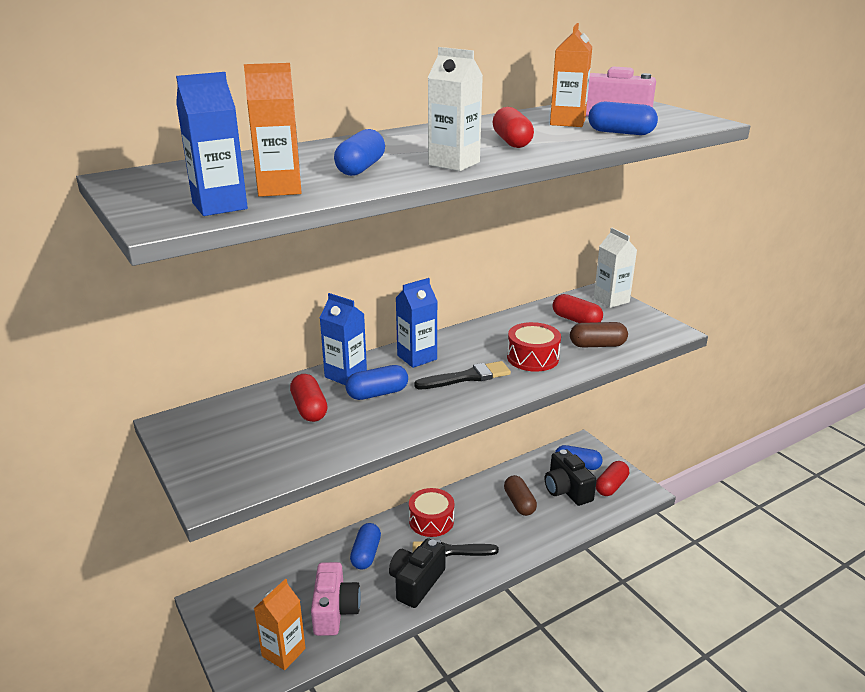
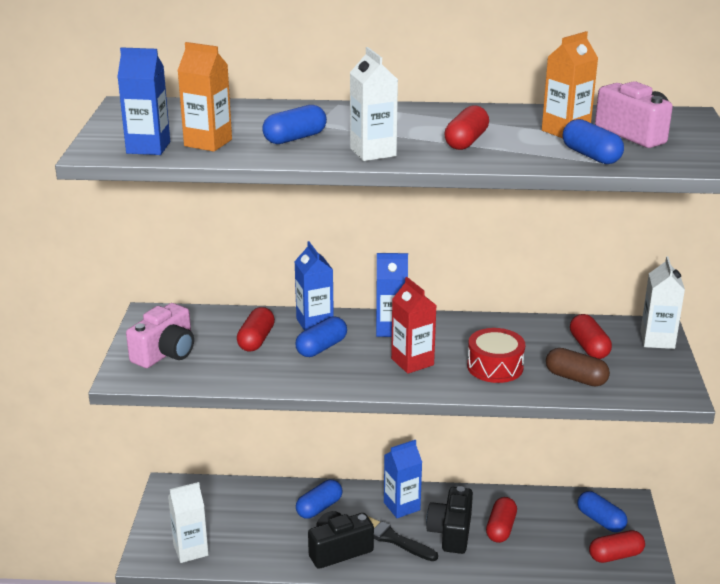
camera: 35 degrees right, 0 degrees up
orange carton [254,579,306,670] -> white carton [168,482,209,563]
pink camera [311,562,361,636] -> pink camera moved to [126,303,194,368]
blue capsule [345,365,408,400] -> blue capsule turned 60 degrees counterclockwise [296,316,347,357]
red drum [409,488,454,537] -> blue carton [384,440,422,518]
black brush [414,361,511,389] -> red carton [391,277,437,374]
brown capsule [504,475,537,516] -> red capsule [486,497,517,543]
black camera [545,450,597,506] -> black camera moved to [426,486,473,554]

